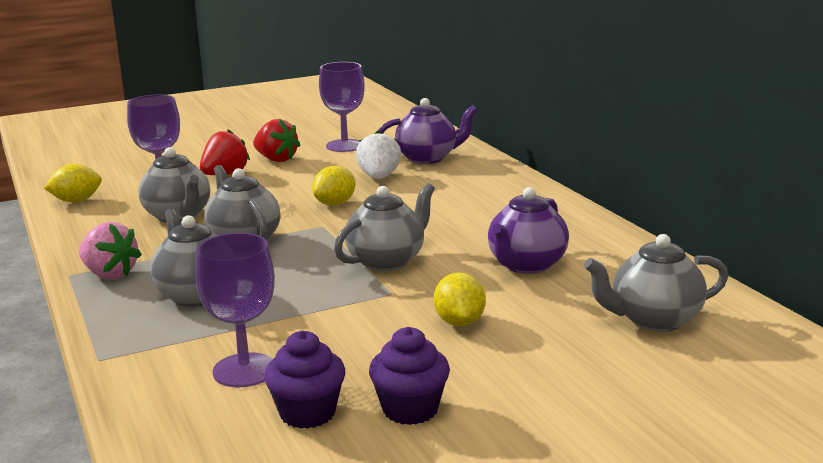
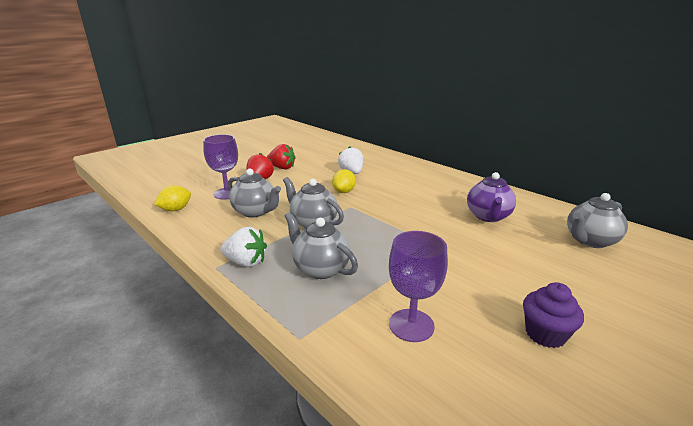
camera: 20 degrees left, 5 degrees up
pink strawberry [79,222,142,279] -> white strawberry [220,227,267,267]
purple cupcake [264,330,345,429] -> none
purple goblet [319,62,365,152] -> none
grey teapot [334,183,435,272] -> none
purple teapot [378,98,478,164] -> none
yellow lemon [434,273,486,327] -> none

